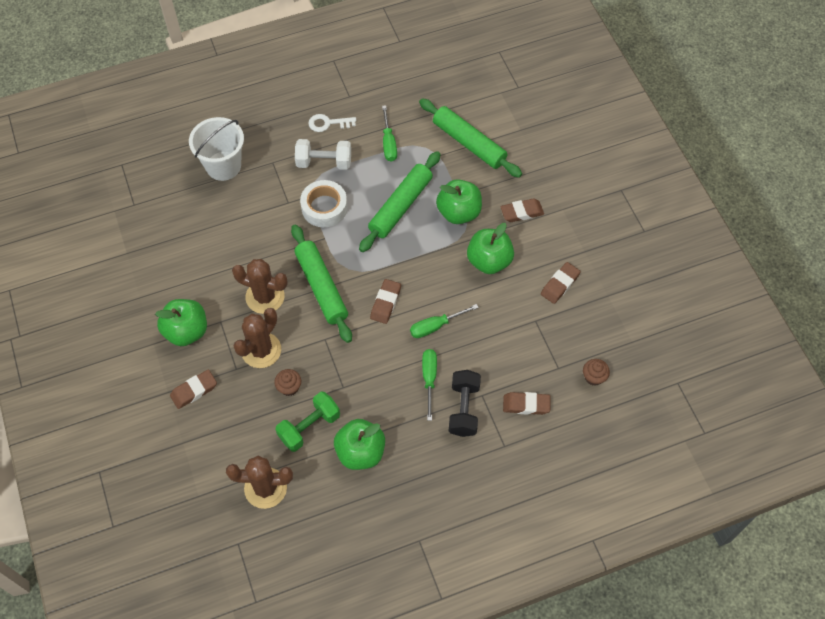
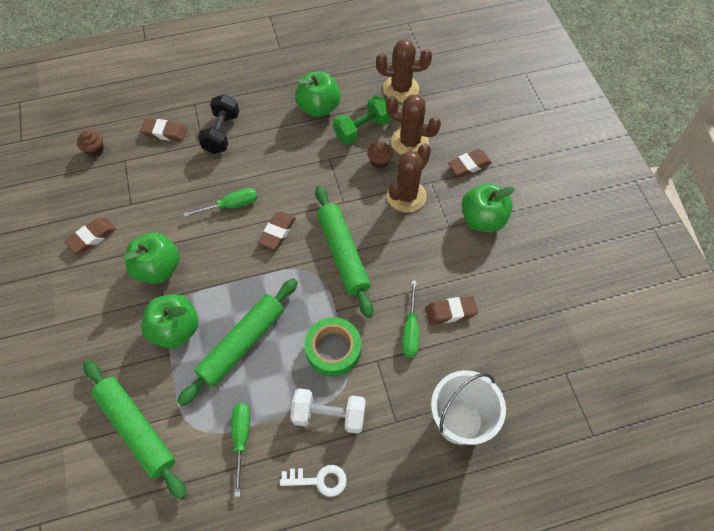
camera: 175 degrees left, 0 degrees up
brown cactus [232,259,288,314] -> brown cactus moved to [386,95,441,155]
white tape [300,180,348,227] -> green tape [304,317,361,377]
green screwdriver [422,349,437,421] -> green screwdriver moved to [402,280,419,358]
brown eraser [500,198,544,222] -> brown eraser moved to [425,296,478,325]

